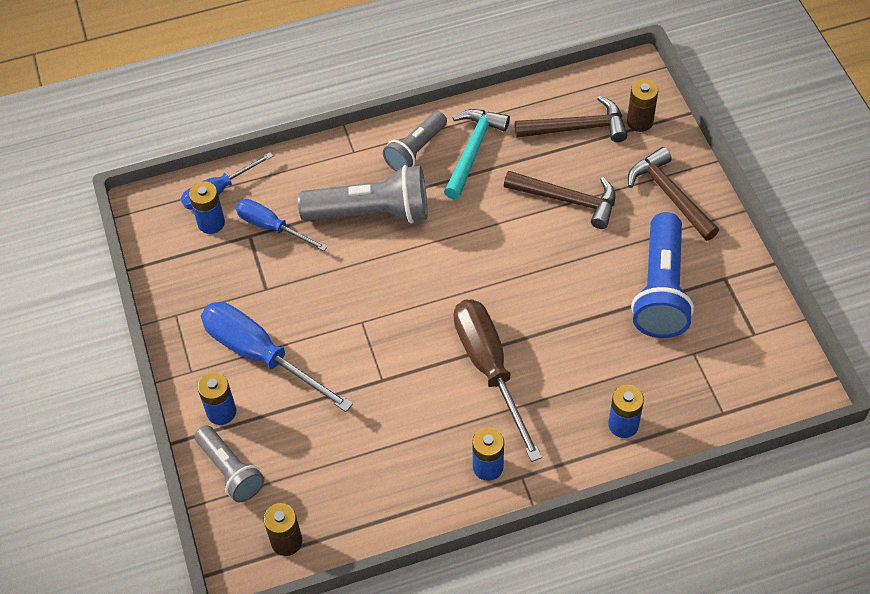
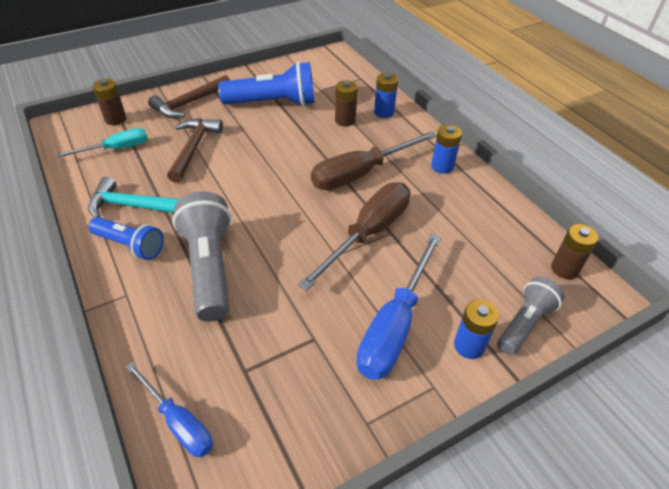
camera: 105 degrees left, 10 degrees down
blue battery [189,181,225,234] -> none
blue screwdriver [235,199,328,251] -> none
grey flashlight [383,111,447,172] -> blue flashlight [88,217,164,260]
brown hammer [515,96,627,142] -> turquoise screwdriver [57,128,148,158]
none -> brown screwdriver [298,182,410,291]
none -> brown battery [335,80,358,126]

